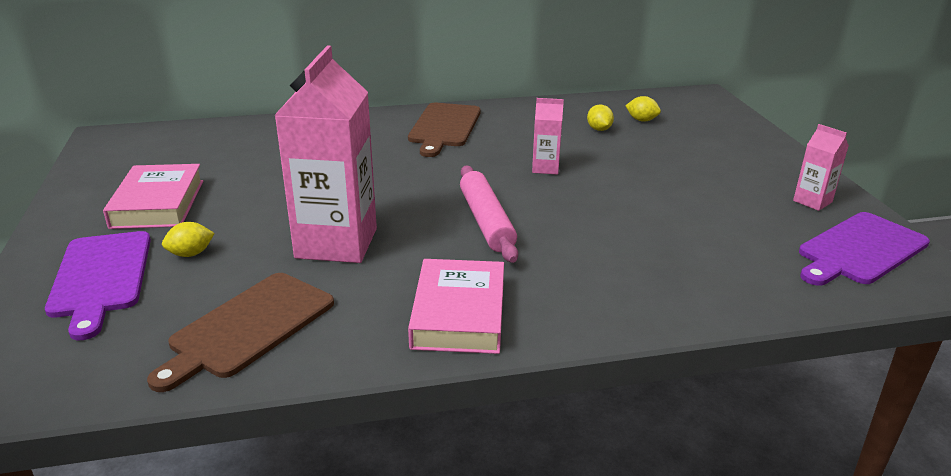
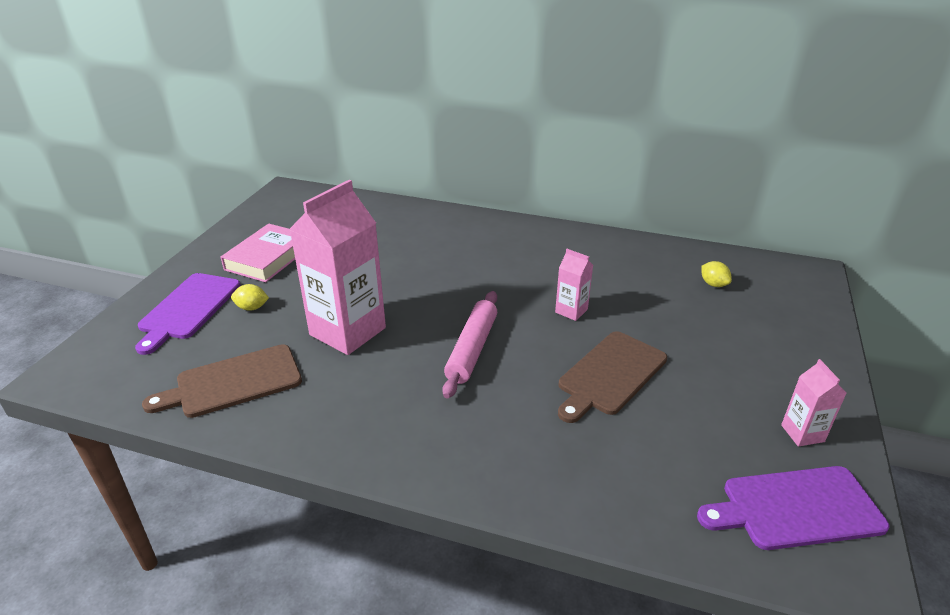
camera: 30 degrees right, 5 degrees up
brown cutting board [408,103,481,157] -> brown cutting board moved to [558,331,667,423]
pink book [408,259,504,354] -> none
yellow lemon [587,105,614,131] -> none

